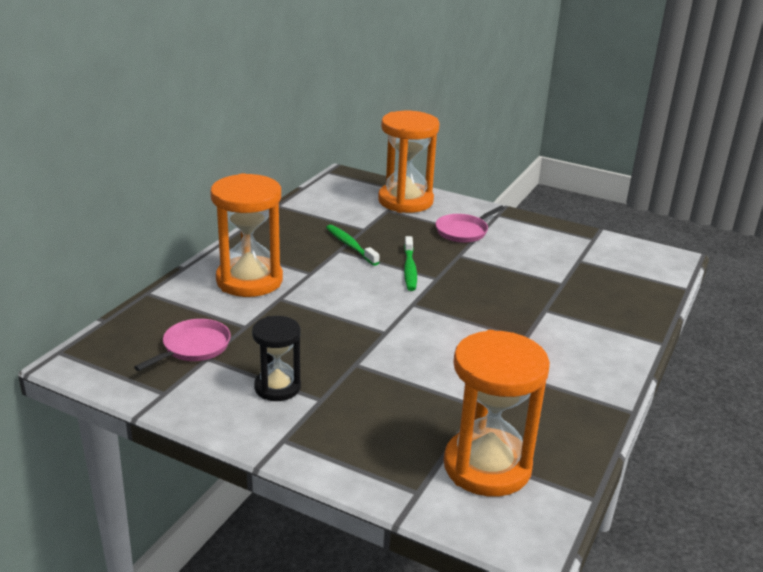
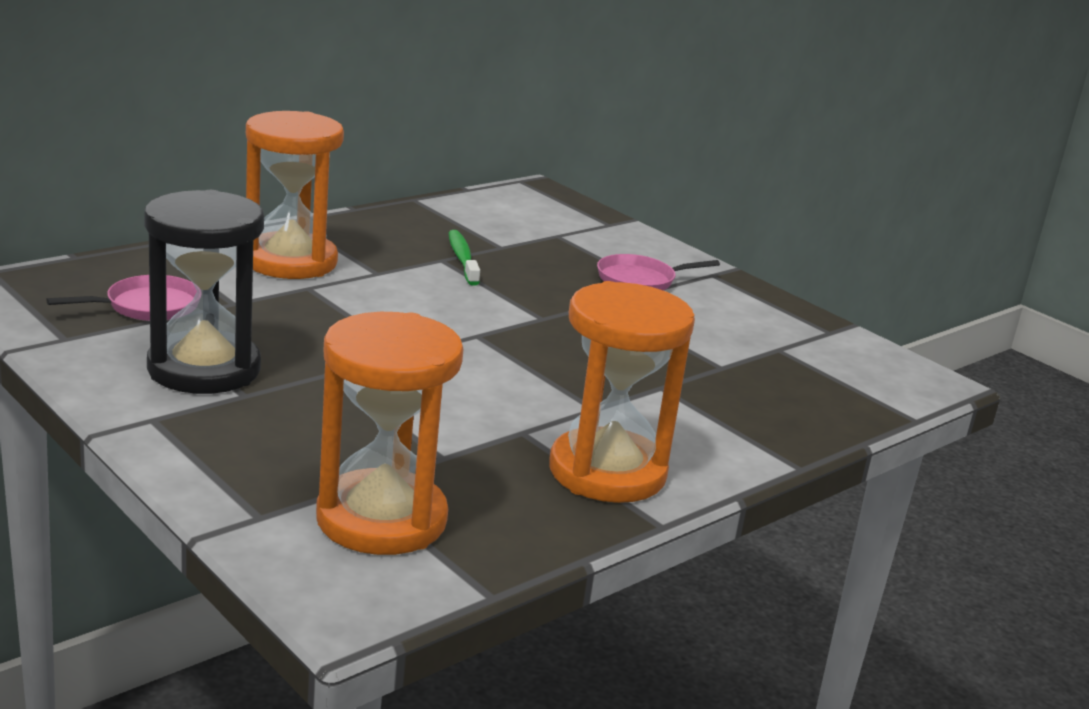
camera: 20 degrees right, 5 degrees down
black hourglass [252,316,301,401] -> black hourglass [144,190,264,394], size x1.72
orange hourglass [378,111,440,213] -> orange hourglass moved to [549,281,695,503]
green toothbrush [404,236,417,291] -> none

